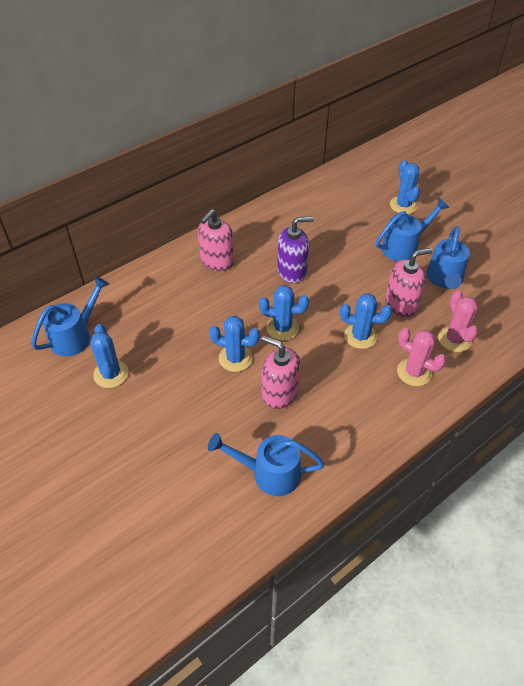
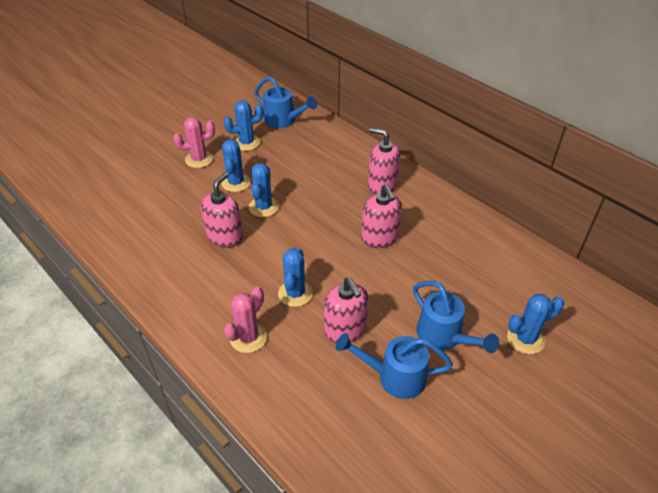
camera: 85 degrees right, 5 degrees down
blue watering can [208,433,324,496] -> none
blue cactus [259,285,309,340] -> blue cactus moved to [221,139,251,192]
purple soap dispenser [277,216,314,283] -> pink soap dispenser [361,184,402,248]
pink cactus [438,290,478,352] -> pink cactus moved to [173,117,215,168]

